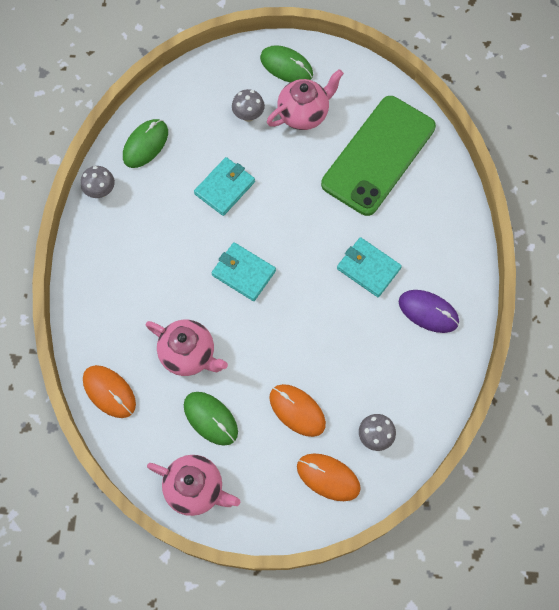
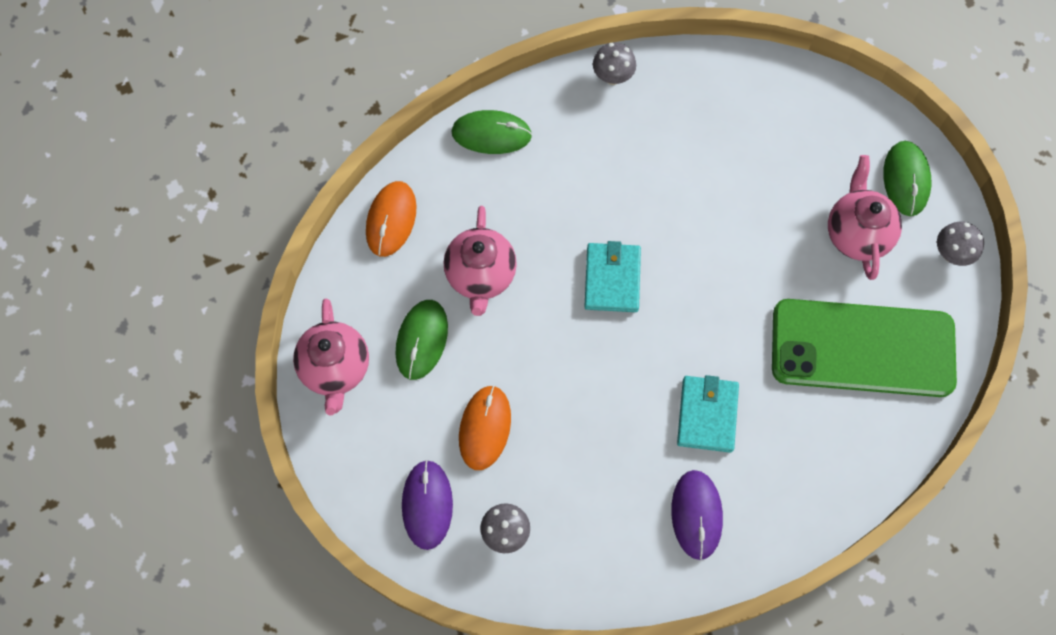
camera: 60 degrees right, 0 degrees up
green mouse [123,119,168,168] -> green mouse moved to [451,110,532,154]
turquoise wallet [194,157,255,216] -> none
grey mushroom [232,89,265,122] -> grey mushroom moved to [937,221,984,266]
pink teapot [267,69,344,130] -> pink teapot turned 120 degrees counterclockwise [828,155,902,280]
orange mouse [297,454,361,501] -> purple mouse [402,459,453,550]

